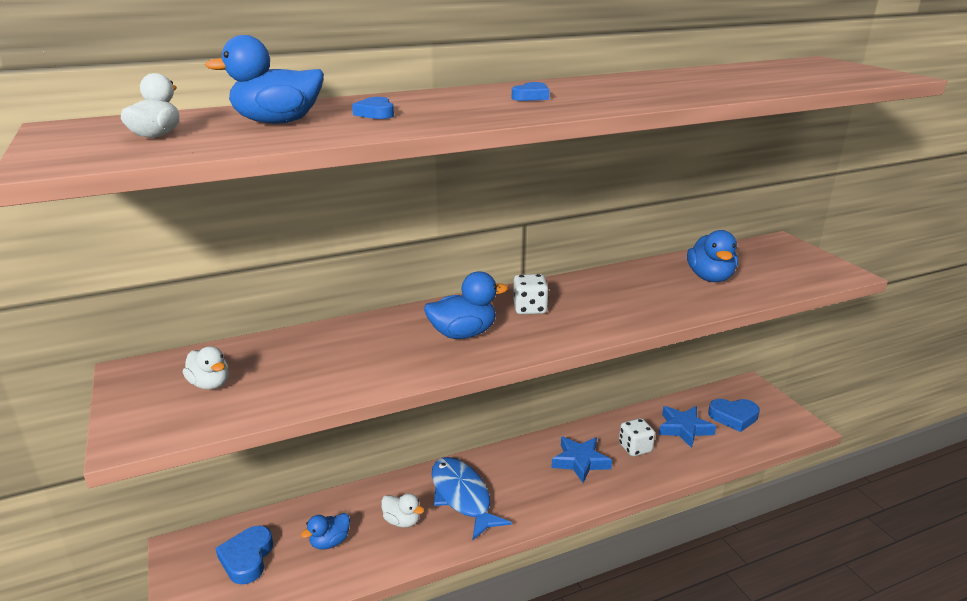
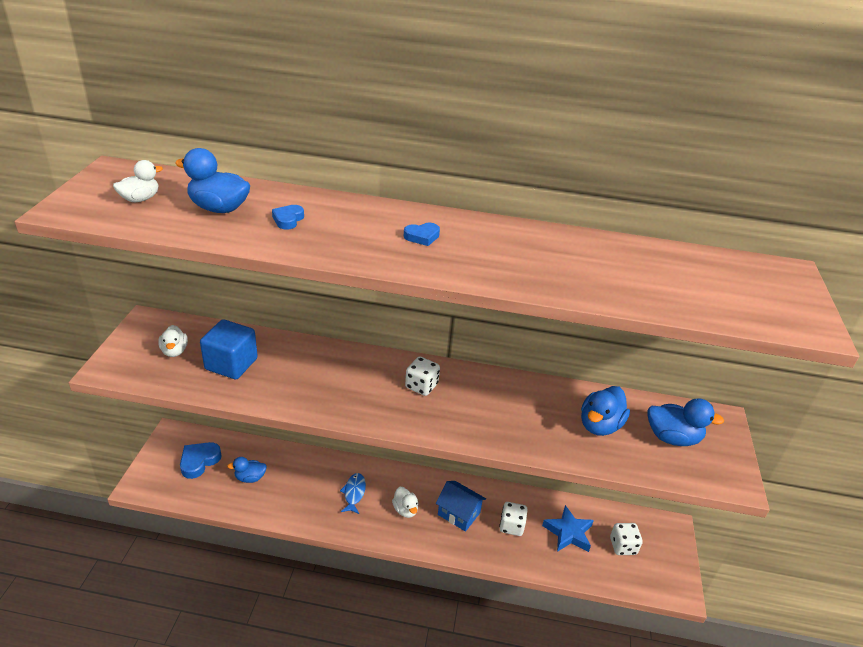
camera: 30 degrees right, 10 degrees up
white duck [381,493,424,528] -> white duck moved to [392,487,418,518]
blue duck [424,271,508,339] -> blue duck moved to [648,398,724,446]
blue fish [432,457,512,540] -> blue fish [340,473,366,514], size x0.55
blue star [551,437,612,483] -> blue house [436,481,486,532]
blue heart [708,399,760,432] -> white dice [610,523,643,555]
none -> blue cube [200,319,258,379]

